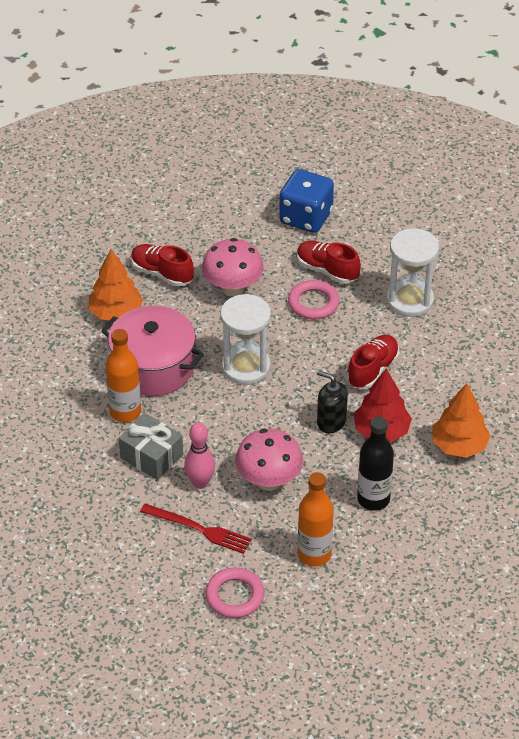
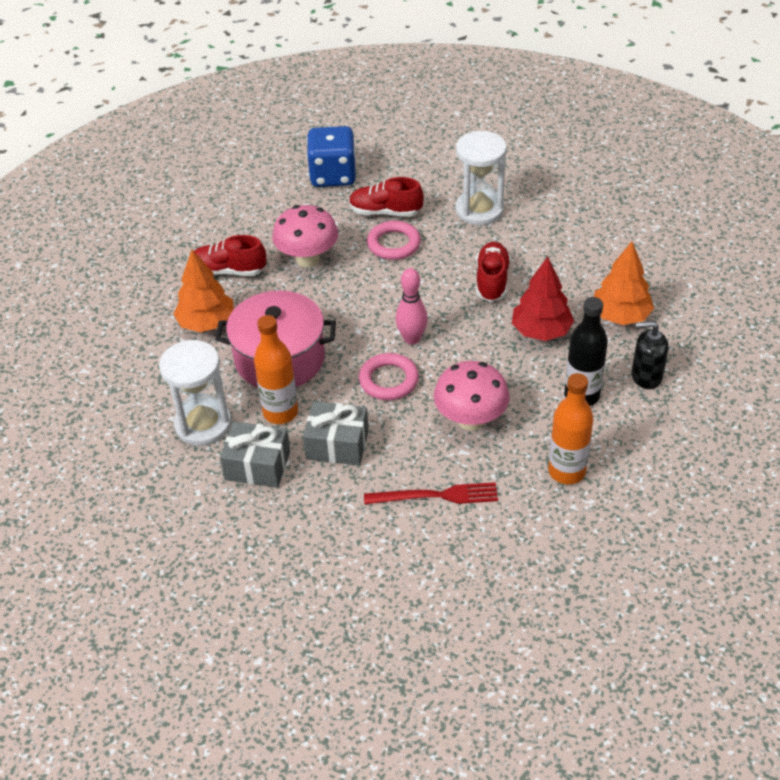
camera: 25 degrees left, 0 degrees up
pink bowling pin [184,422,215,489] -> pink bowling pin moved to [396,268,428,345]
pink ring [205,568,264,618] -> pink ring moved to [359,353,419,400]
white hourglass [220,294,271,385] -> white hourglass moved to [159,340,232,446]
black soap dispenser [317,370,348,433] -> black soap dispenser moved to [632,321,668,389]
none -> grey gift [220,421,290,488]

